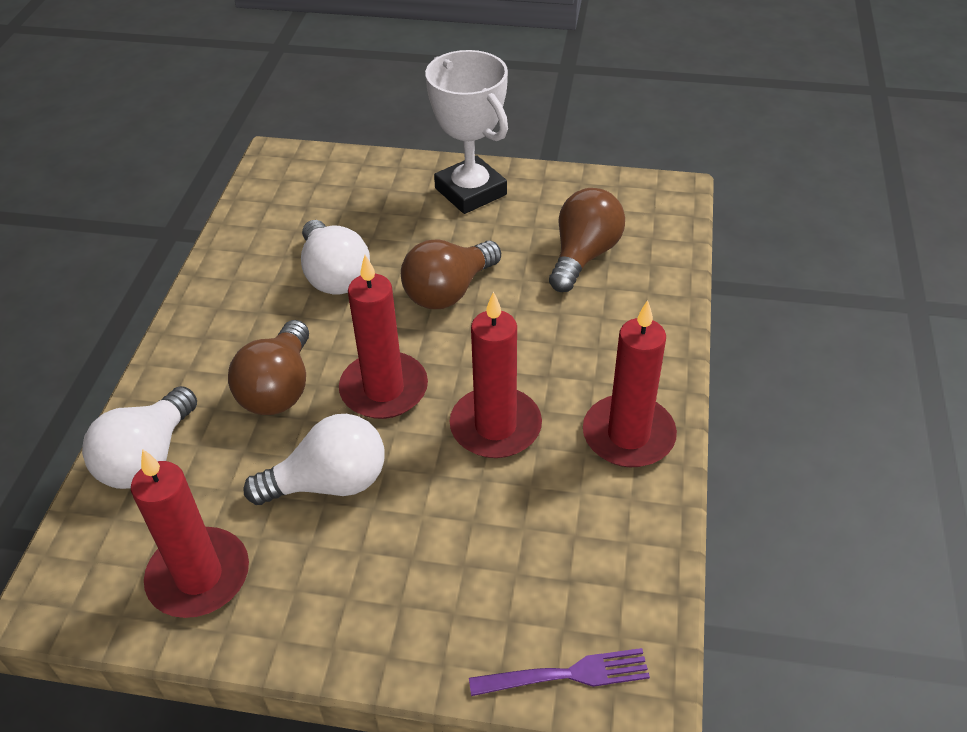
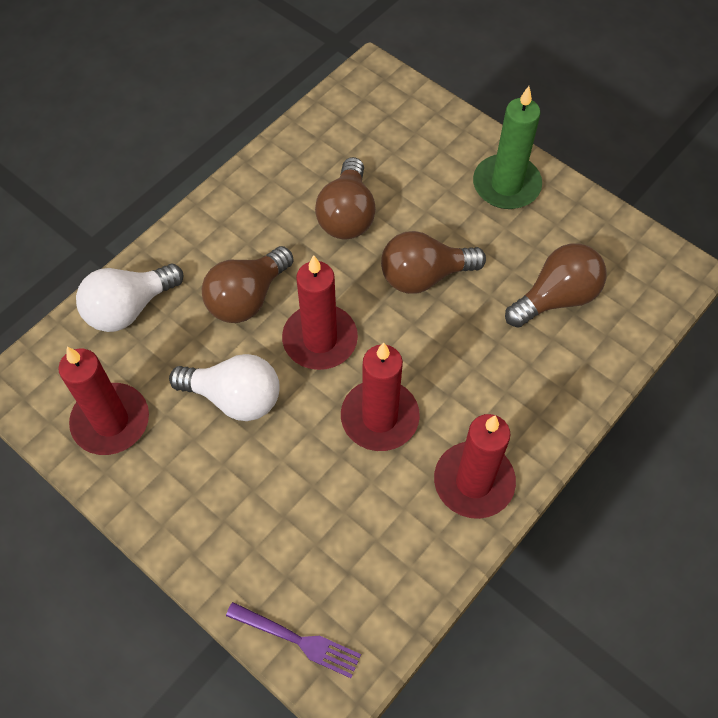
camera: 30 degrees right, 15 degrees up
white light bulb [301,220,370,295] -> brown light bulb [315,157,376,239]
white trophy [425,50,508,214] -> green candle [473,86,542,209]

